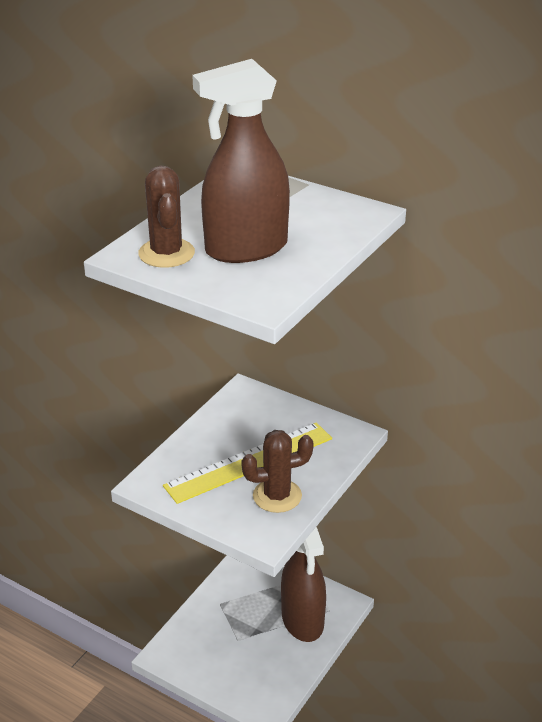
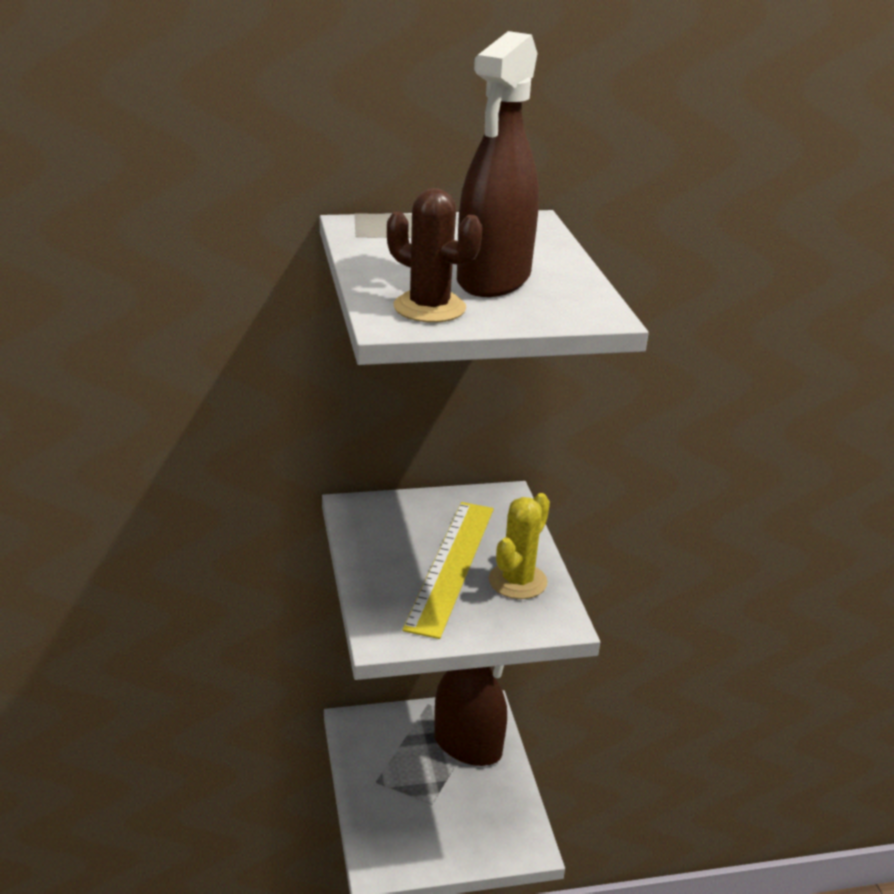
camera: 45 degrees left, 5 degrees down
brown cactus [241,430,314,513] -> yellow cactus [489,493,550,599]

